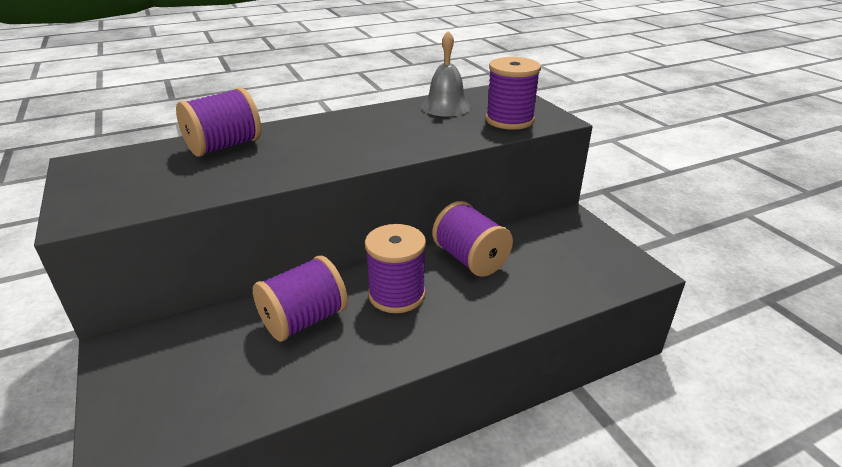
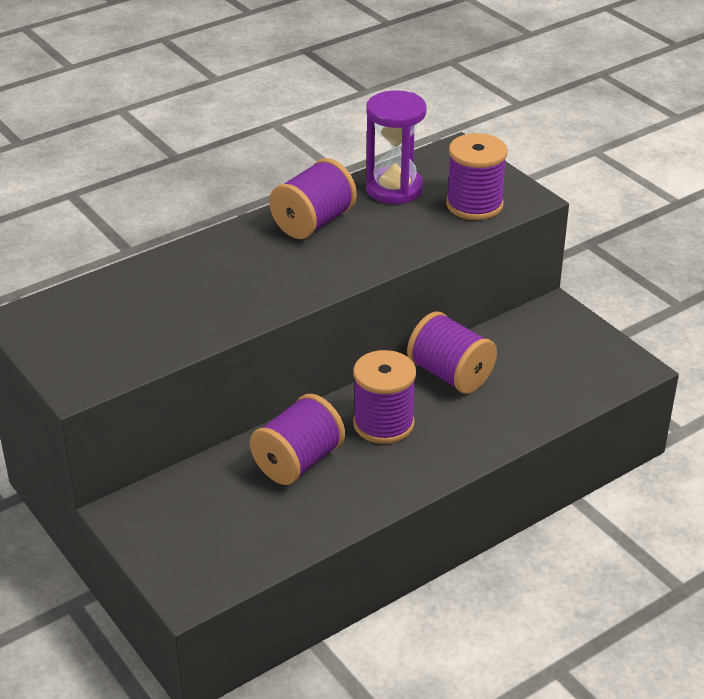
camera: 10 degrees left, 5 degrees up
purple spool [176,88,261,157] -> purple spool moved to [269,158,357,239]
grey bell [421,31,471,117] -> purple hourglass [366,90,426,204]

